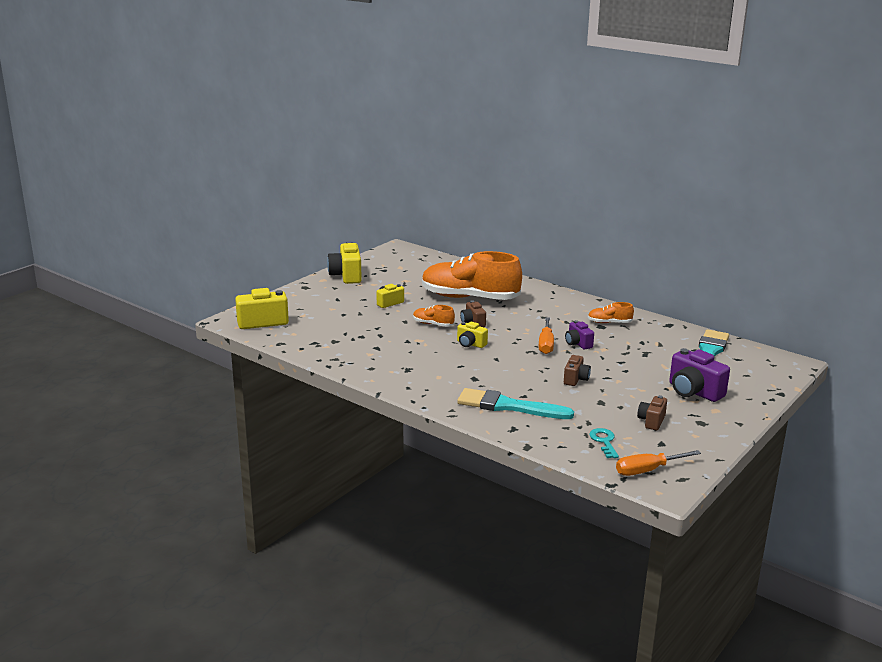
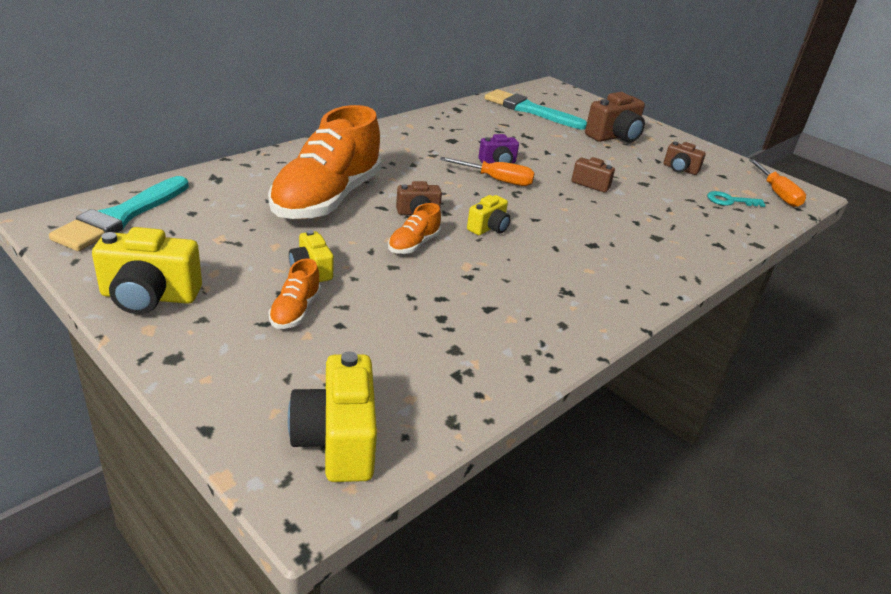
camera: 85 degrees left, 10 degrees up
turquoise brush [457,388,574,419] -> turquoise brush moved to [49,176,189,251]
orange shoe [588,302,634,323] -> orange shoe moved to [269,258,321,329]
purple camera [669,348,730,402] -> brown camera [585,92,645,143]

